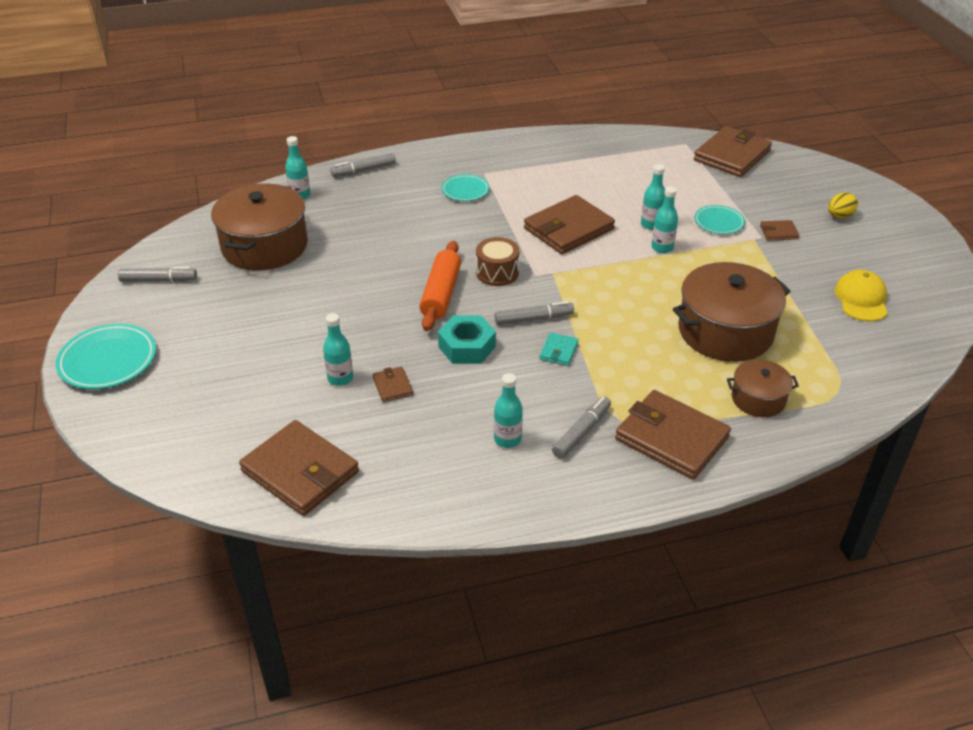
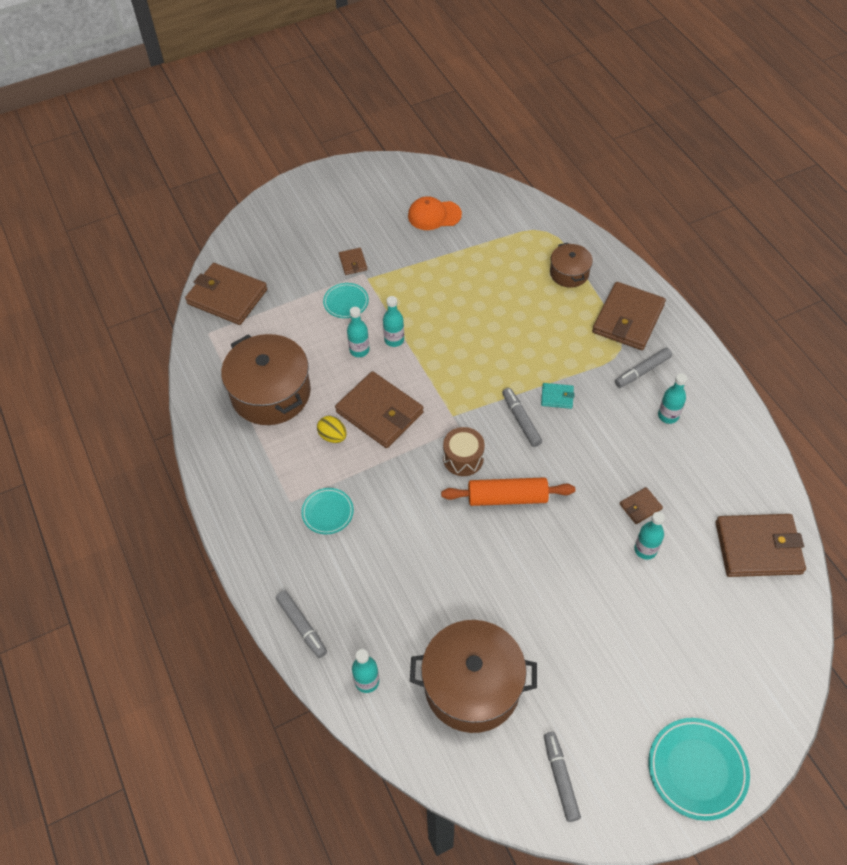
camera: 100 degrees left, 15 degrees up
brown wallet [239,420,359,516] -> brown wallet turned 60 degrees clockwise [715,514,806,577]
turquoise nut [438,316,496,364] -> none
grey marker [552,396,611,459] -> grey marker turned 60 degrees counterclockwise [615,348,672,388]
brown pot [673,262,791,362] -> brown pot moved to [221,334,311,425]
yellow egg [828,192,858,218] -> yellow egg moved to [317,416,347,443]
yellow cap [835,270,888,321] -> orange cap [408,196,462,230]

